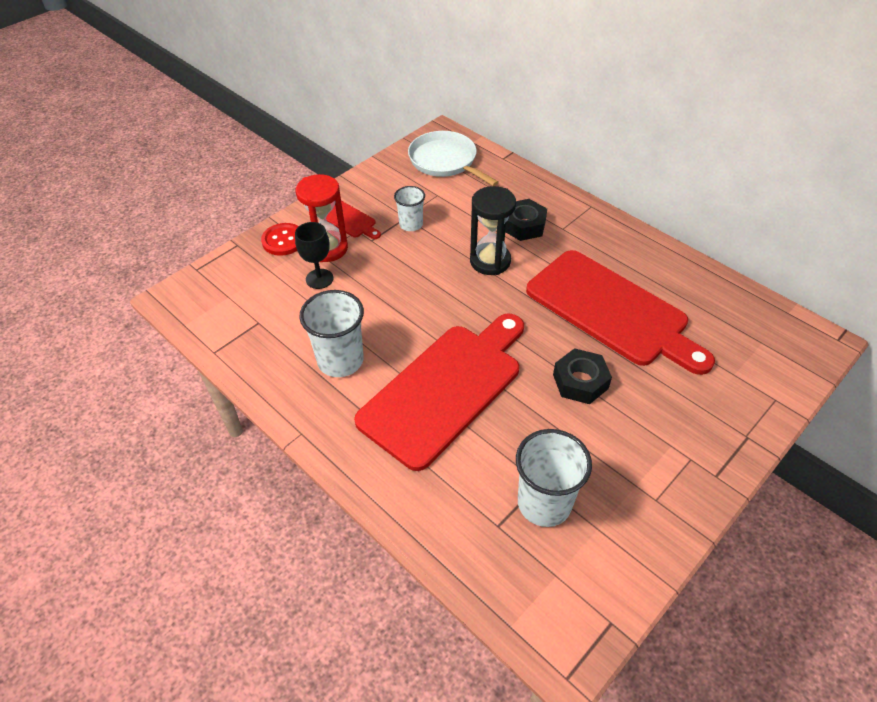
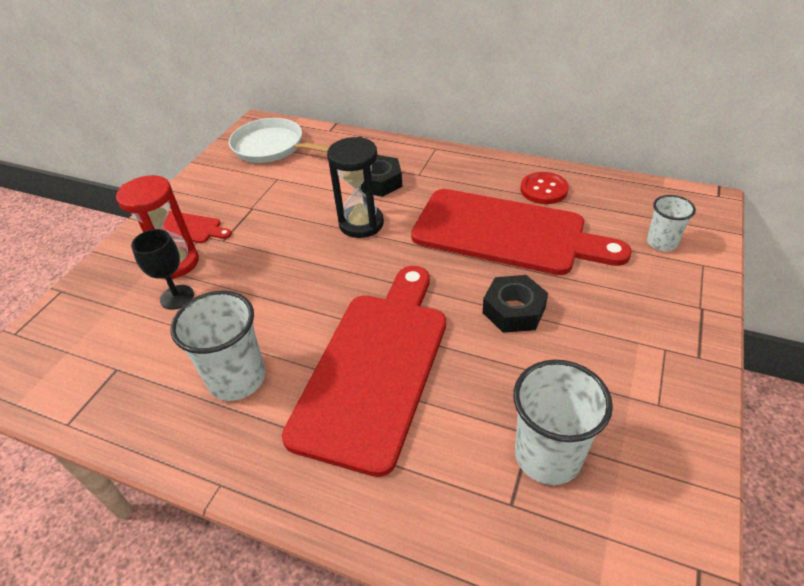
camera: 20 degrees left, 5 degrees down
red button [261,223,299,256] -> red button moved to [520,172,569,204]
white cup [394,186,425,231] -> white cup moved to [647,195,696,251]

